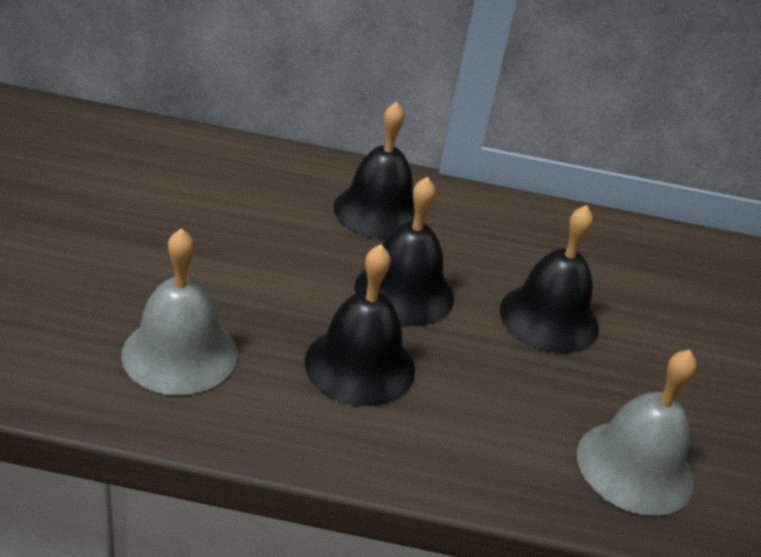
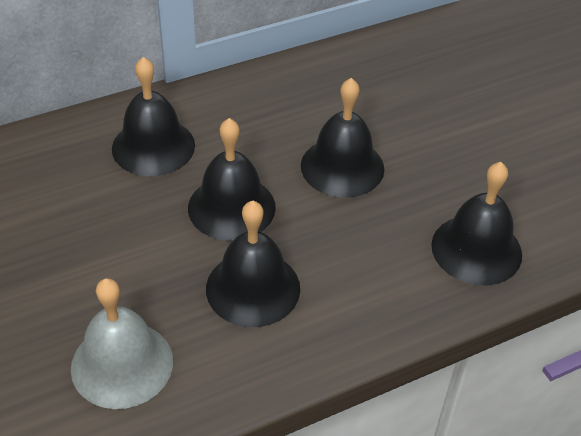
camera: 30 degrees left, 10 degrees up
grey bell [577,350,696,516] -> black bell [431,162,522,285]

